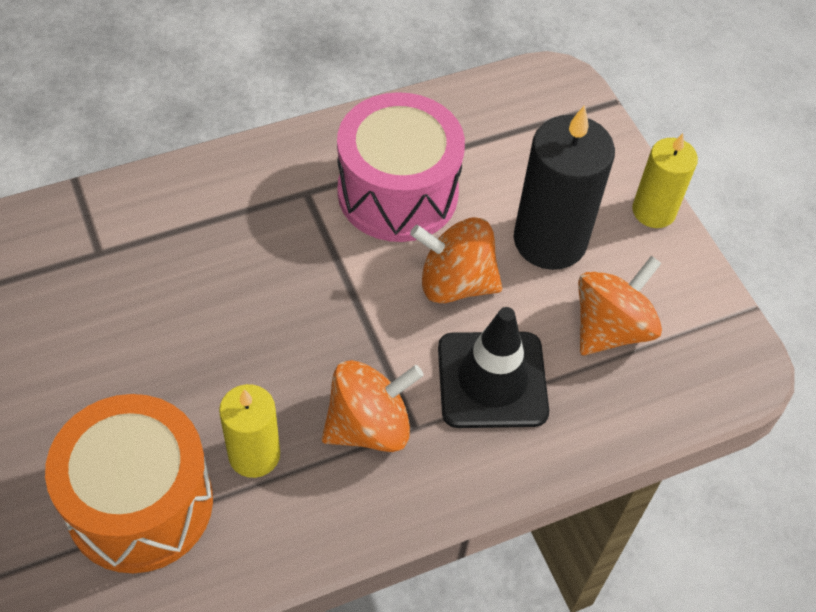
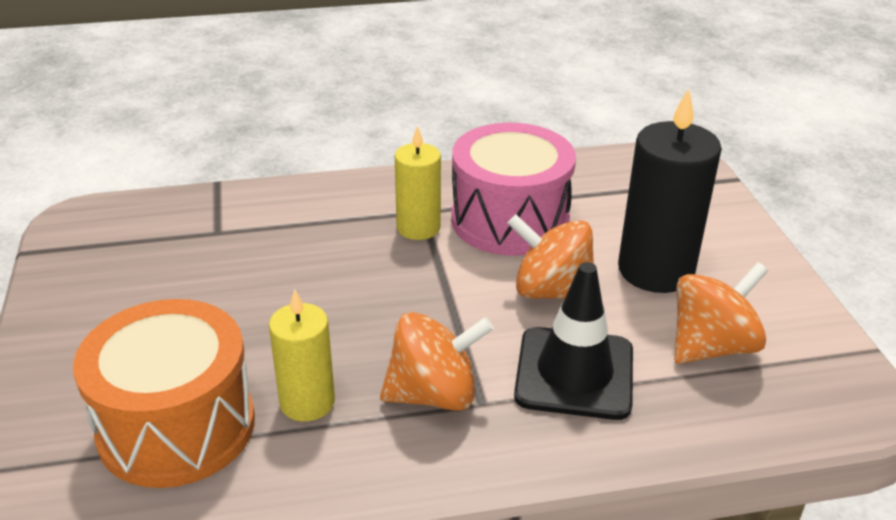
camera: 15 degrees right, 20 degrees down
yellow candle [632,133,698,228] -> yellow candle moved to [395,126,441,240]

